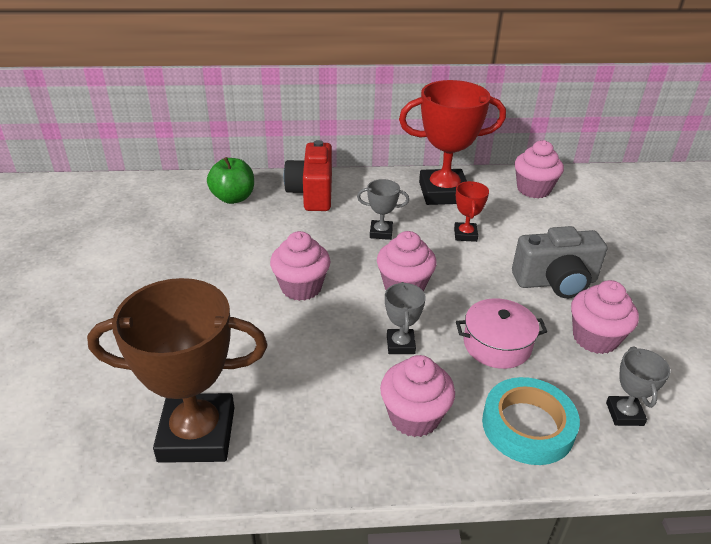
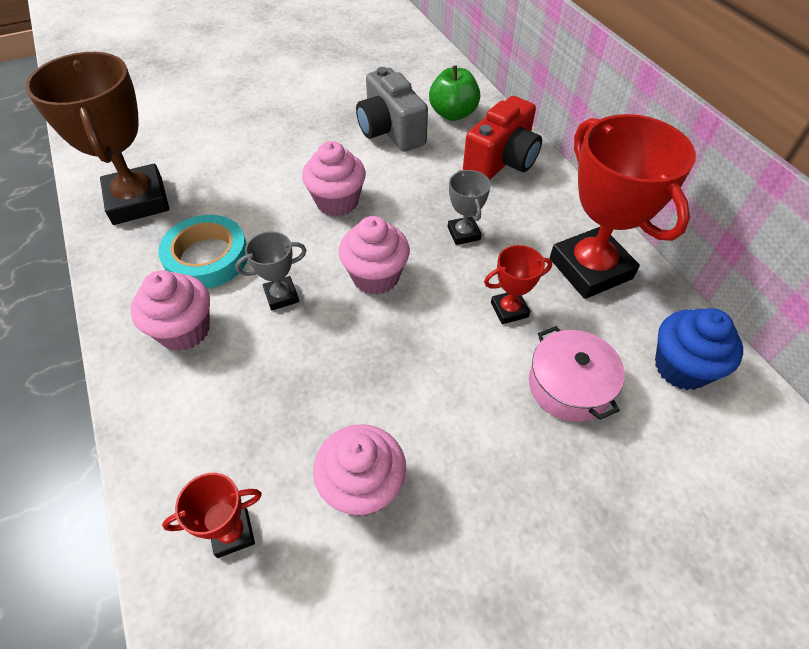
camera: 70 degrees right, 15 degrees up
red camera [284,140,332,211] -> red camera turned 150 degrees clockwise [463,96,542,180]
pink pot [456,298,547,369] -> pink pot moved to [529,326,625,422]
turquoise tape [482,377,580,465] -> turquoise tape moved to [158,215,248,289]
grey camera [512,226,607,298] -> grey camera moved to [356,67,428,152]
pink cupcake [515,140,564,198] -> blue cupcake [655,308,743,390]
grey trophy [606,347,670,426] -> red trophy [162,473,262,558]

